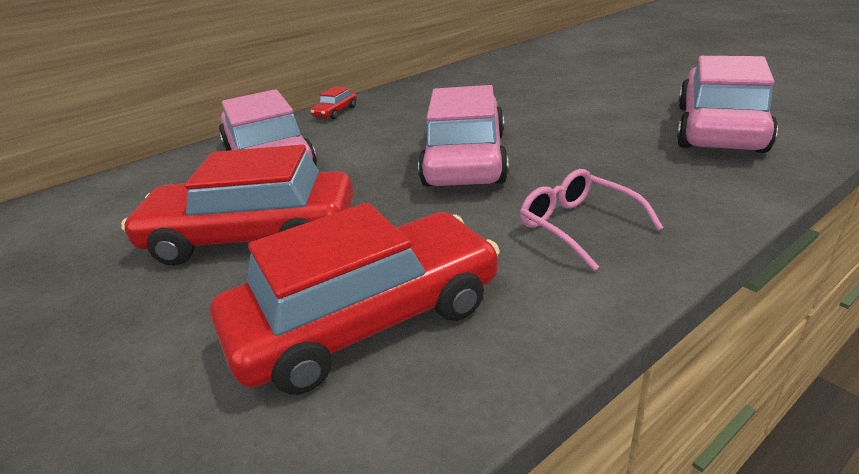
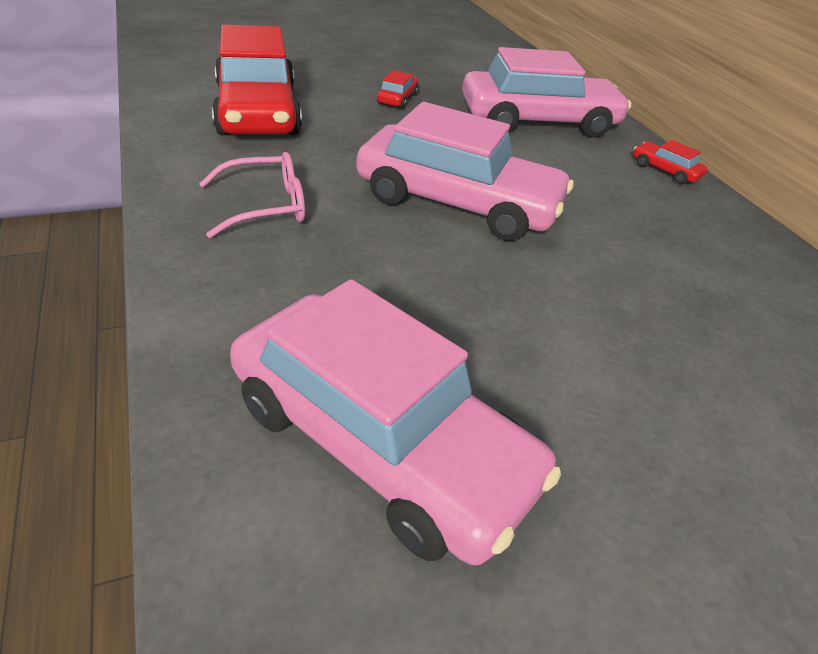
camera: 100 degrees right, 10 degrees up
red car [121,144,353,266] -> red car [377,70,418,109], size x0.40

